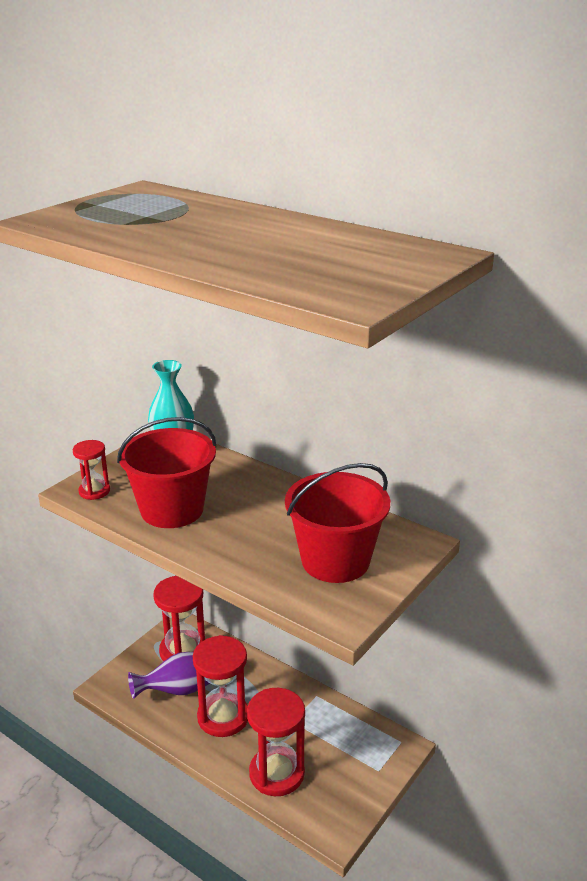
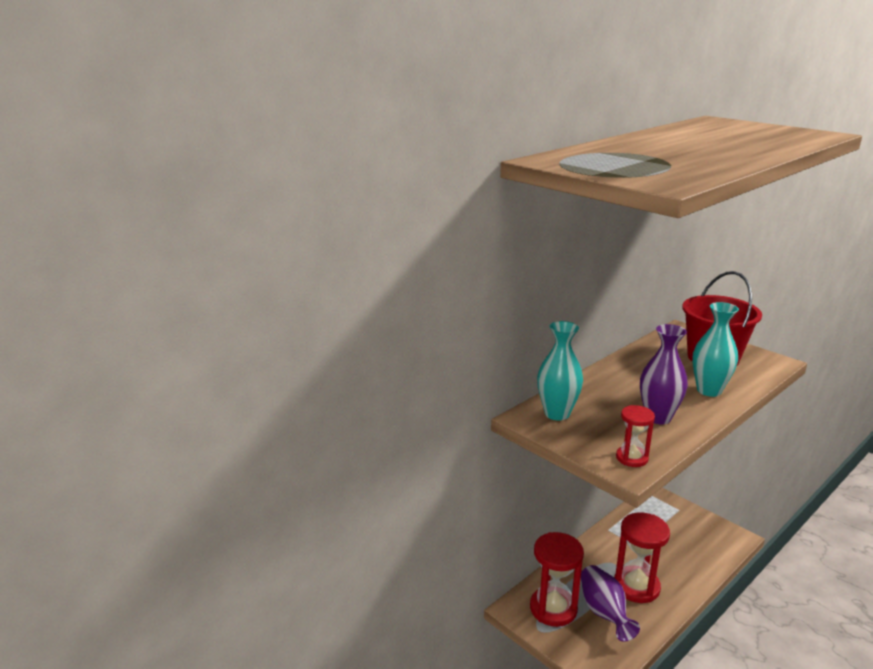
camera: 80 degrees left, 5 degrees down
red bucket [117,417,216,528] -> purple vase [640,324,688,425]
red hourglass [247,688,305,796] -> none
none -> turquoise vase [692,302,739,397]

